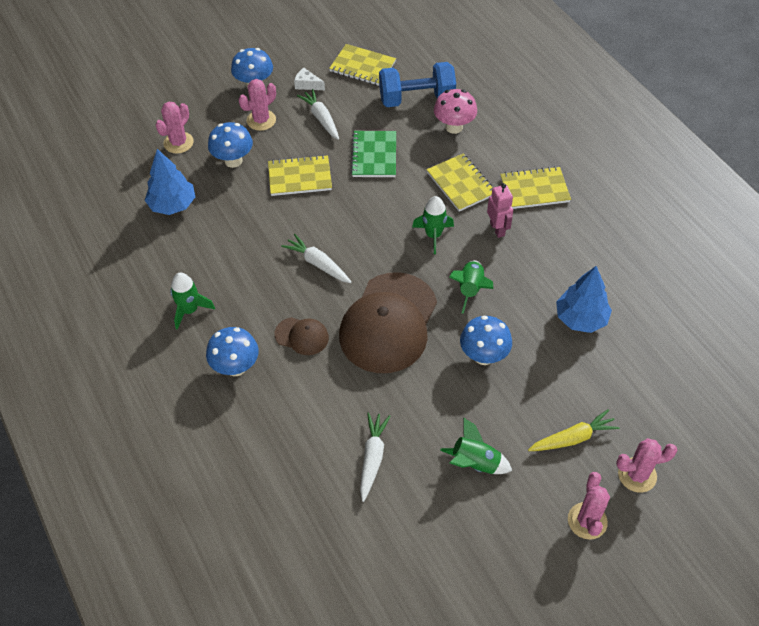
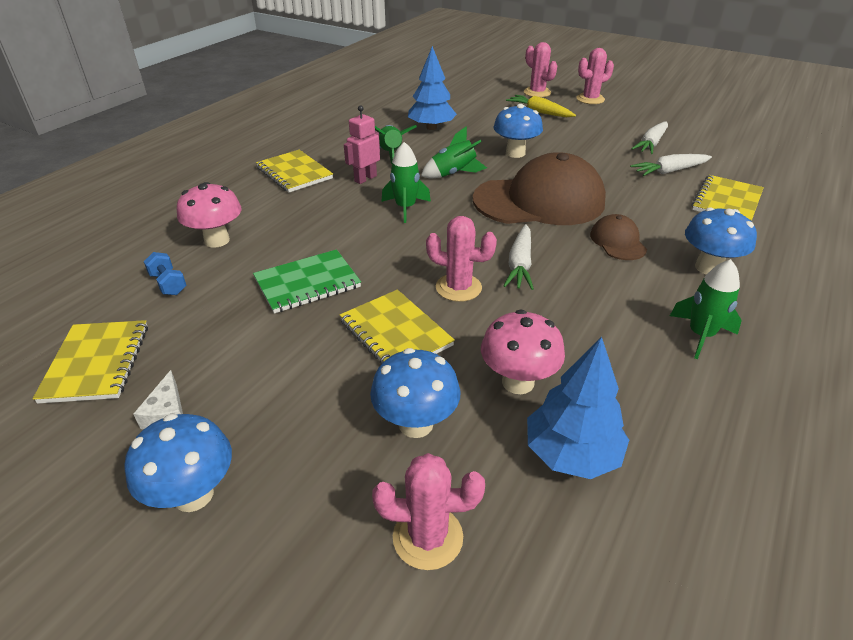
camera: 120 degrees left, 15 degrees down
pink cactus [239,79,276,131] -> pink cactus moved to [426,216,497,302]
white carrot [297,89,339,140] -> white carrot moved to [631,122,668,154]
blue dumbbell [379,62,456,107] -> blue dumbbell [144,252,186,295], size x0.44
yellow notebook [427,153,493,212] -> yellow notebook moved to [692,175,764,221]
green rocket [440,417,512,474] -> green rocket moved to [375,125,417,164]
none -> pink mushroom [481,309,565,394]

